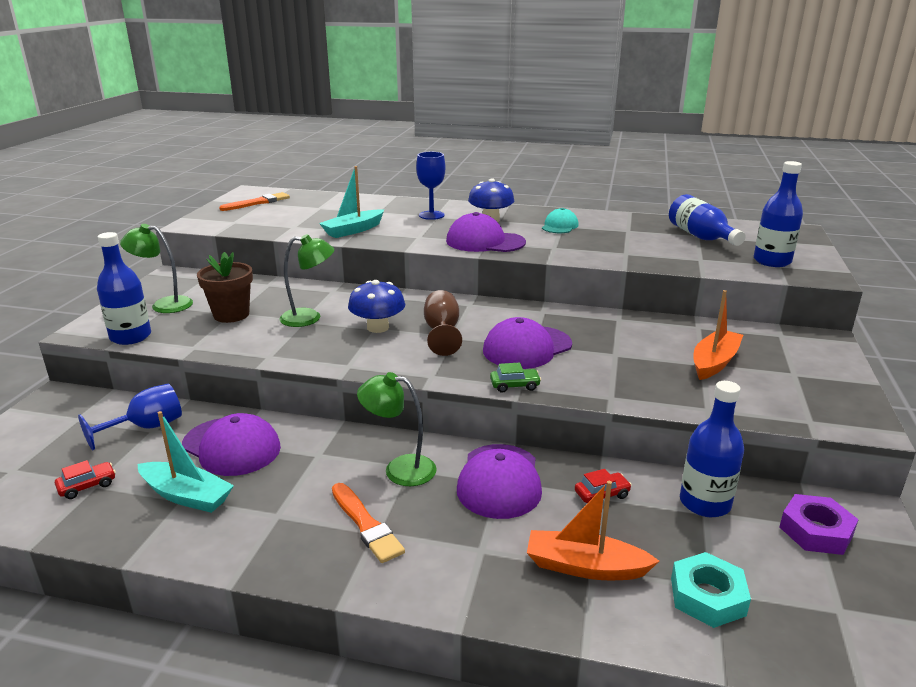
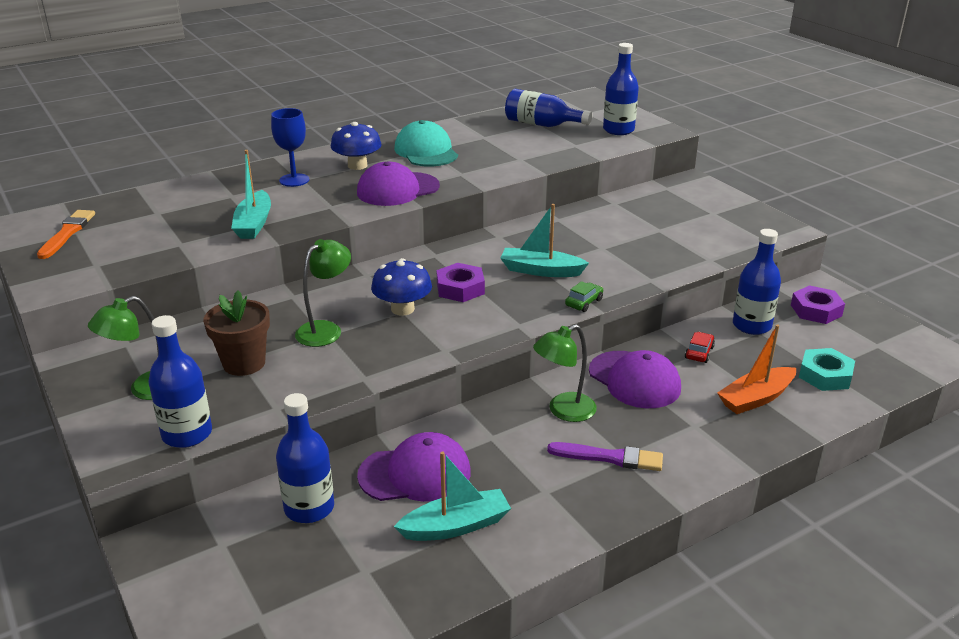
camera: 45 degrees left, 5 degrees up
red car [55,460,116,499] -> none
blue goblet [78,384,182,450] -> blue bottle [276,393,334,523]
orange brush [332,483,405,563] -> purple brush [547,442,663,471]
brown goblet [424,290,462,356] -> purple nut [437,263,485,302]
purple cap [483,317,572,369] -> turquoise boat [500,204,589,277]
turquoise cap [542,208,579,233] -> turquoise cap [394,120,458,166], size x1.64
orange boat [693,290,743,380] -> none

